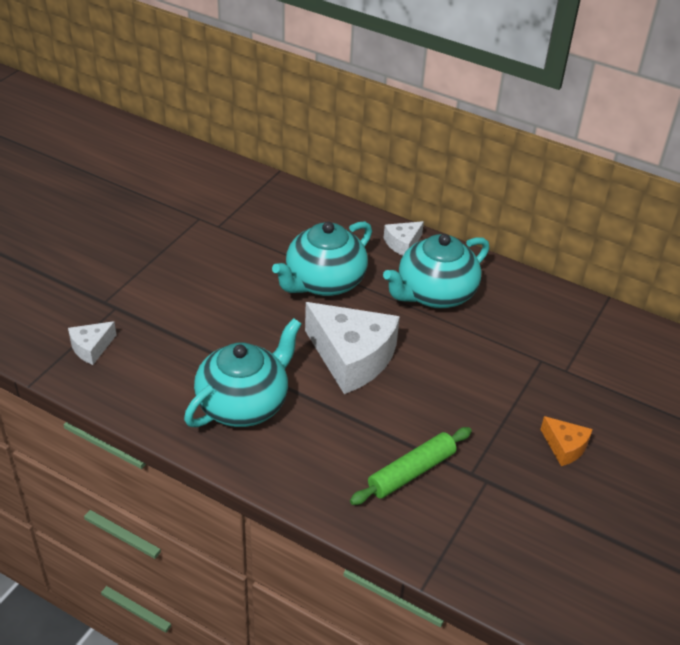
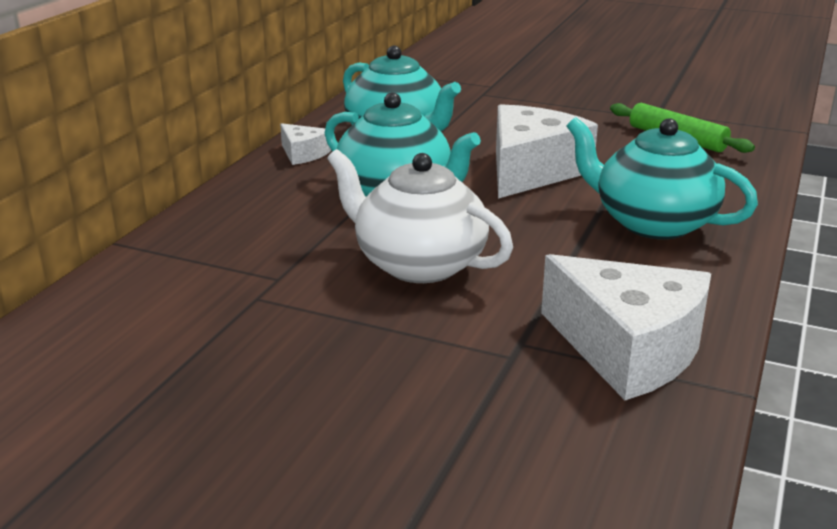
camera: 95 degrees left, 15 degrees down
white cheese [68,321,116,365] -> white cheese [541,254,711,400], size x2.09
orange cheese [540,416,593,466] -> none
none -> white teapot [327,149,513,283]

